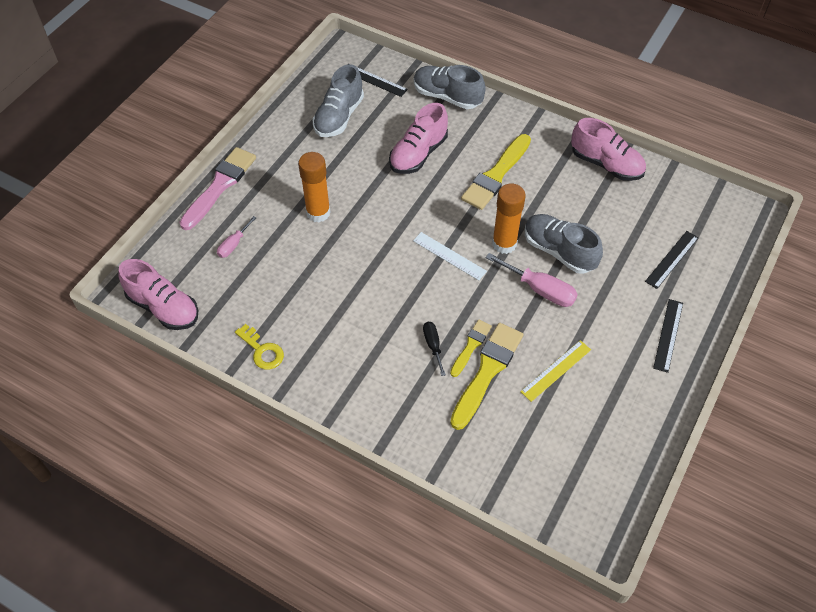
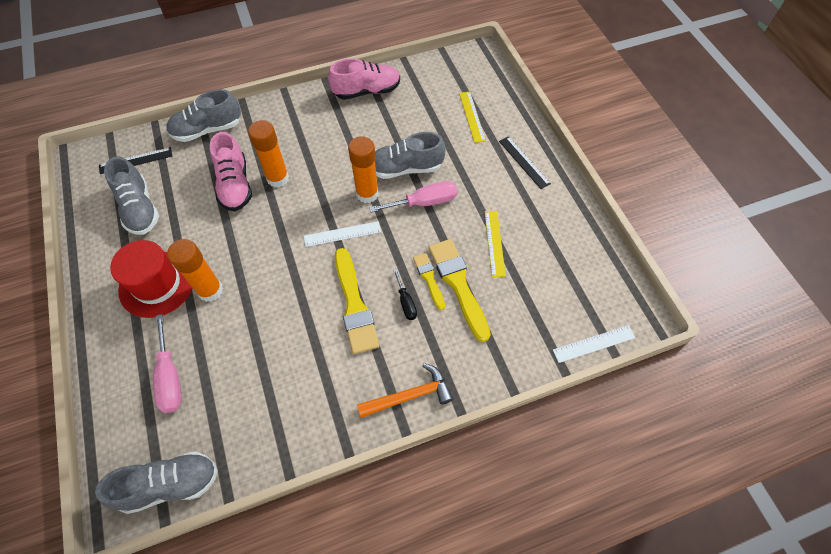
camera: 50 degrees left, 5 degrees up
pink shoe [118,259,199,330] -> grey shoe [95,451,218,514]
pink brush [179,147,256,230] -> none
pink screwdriver [217,216,256,258] -> pink screwdriver [153,314,182,413], size x1.69
yellow key [235,324,284,370] -> none
black screwdriver [423,322,446,376] -> black screwdriver turned 135 degrees counterclockwise [393,269,417,320]
yellow brush [461,134,531,210] -> yellow brush moved to [335,248,380,354]
black ruler [645,231,699,289] -> yellow ruler [459,92,486,143]
none -> red hat [110,240,193,318]
none -> orange glue stick [248,120,289,187]
none -> orange hammer [357,363,453,418]
none -> white ruler [553,325,636,363]

